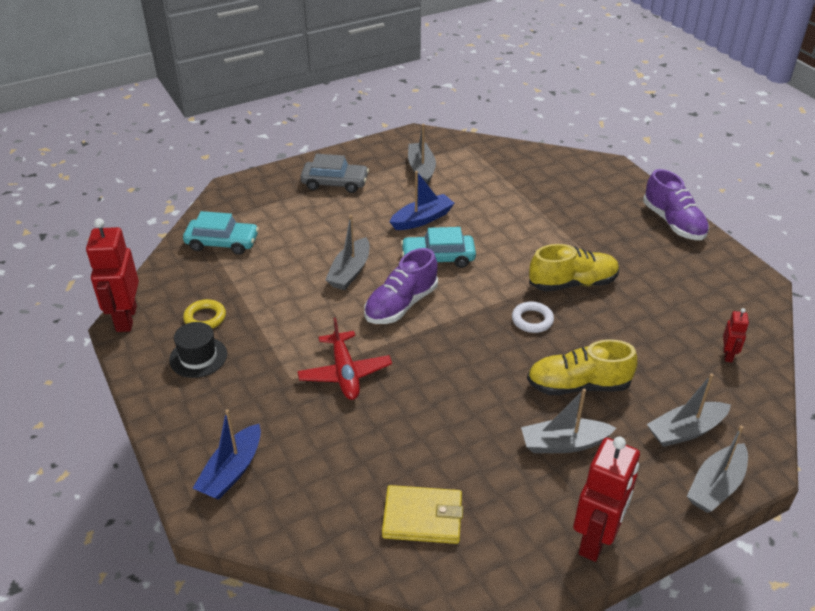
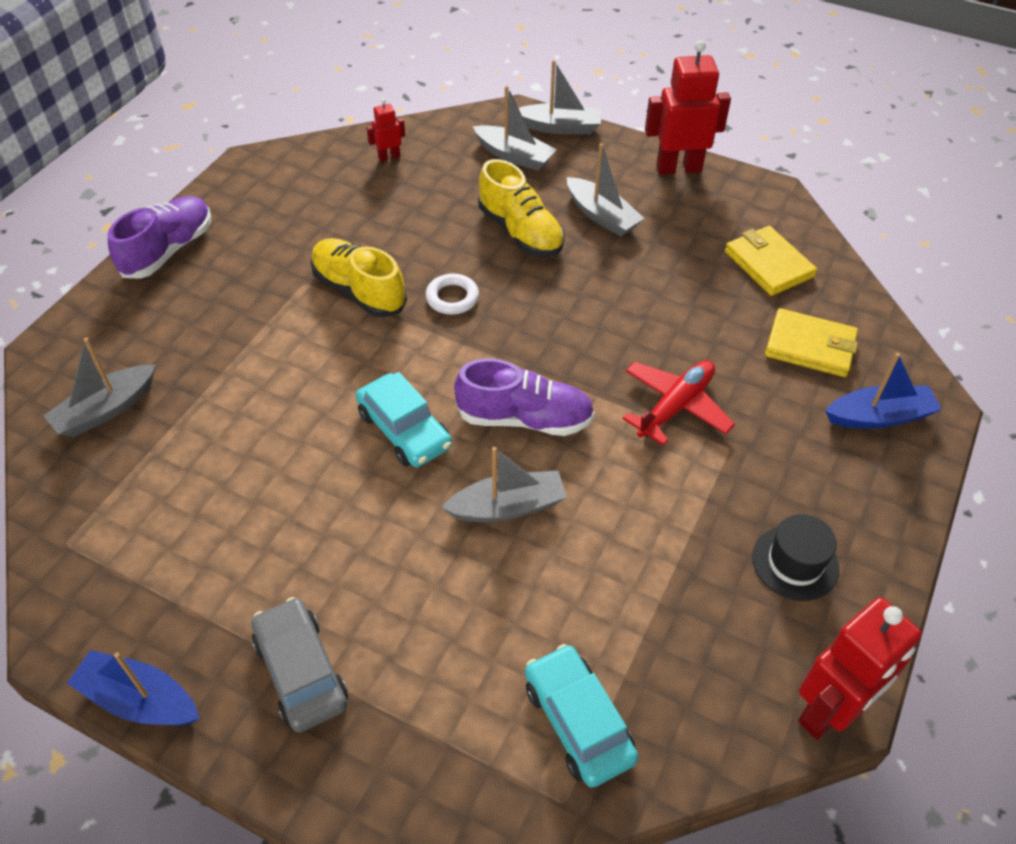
camera: 125 degrees left, 10 degrees up
yellow ring [183,299,226,329] -> none
blue boat [390,171,455,230] -> blue boat moved to [67,650,199,725]
grey boat [408,124,436,185] -> grey boat moved to [43,337,156,437]
none -> yellow wallet [765,308,858,377]

